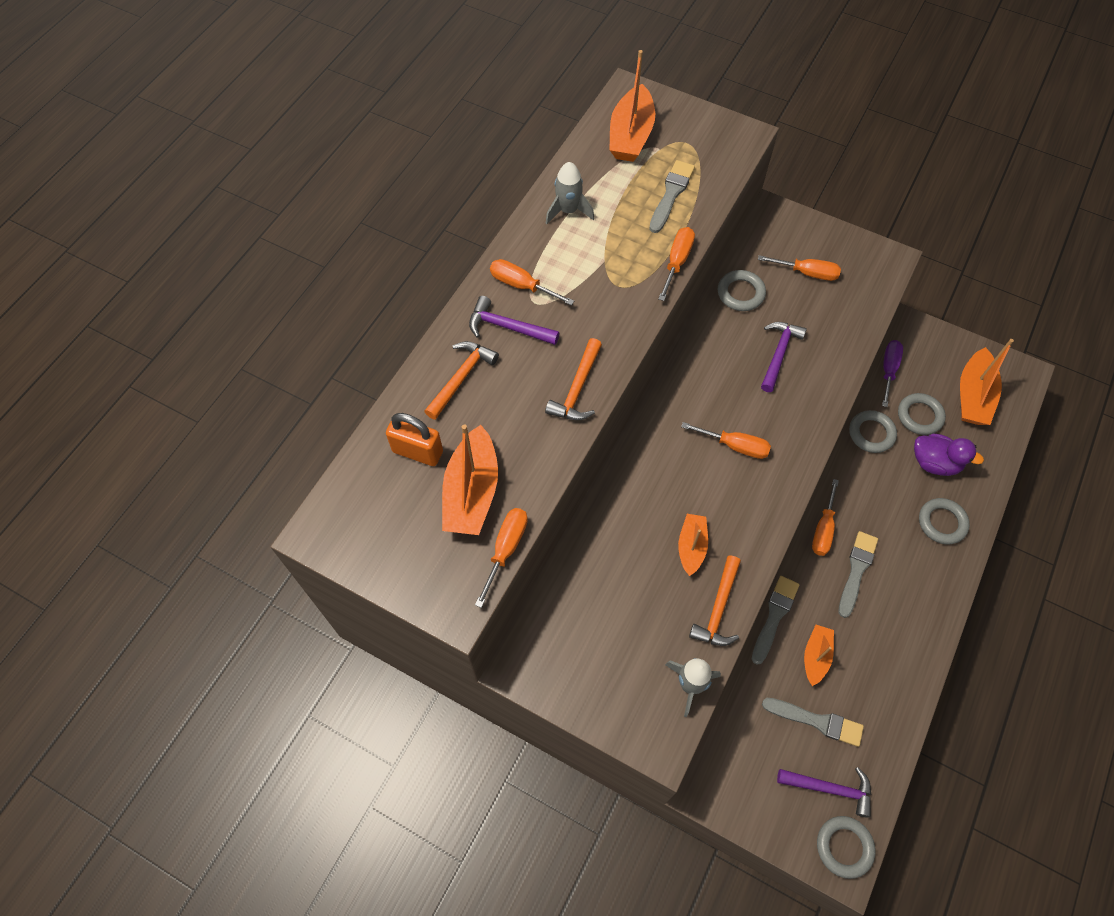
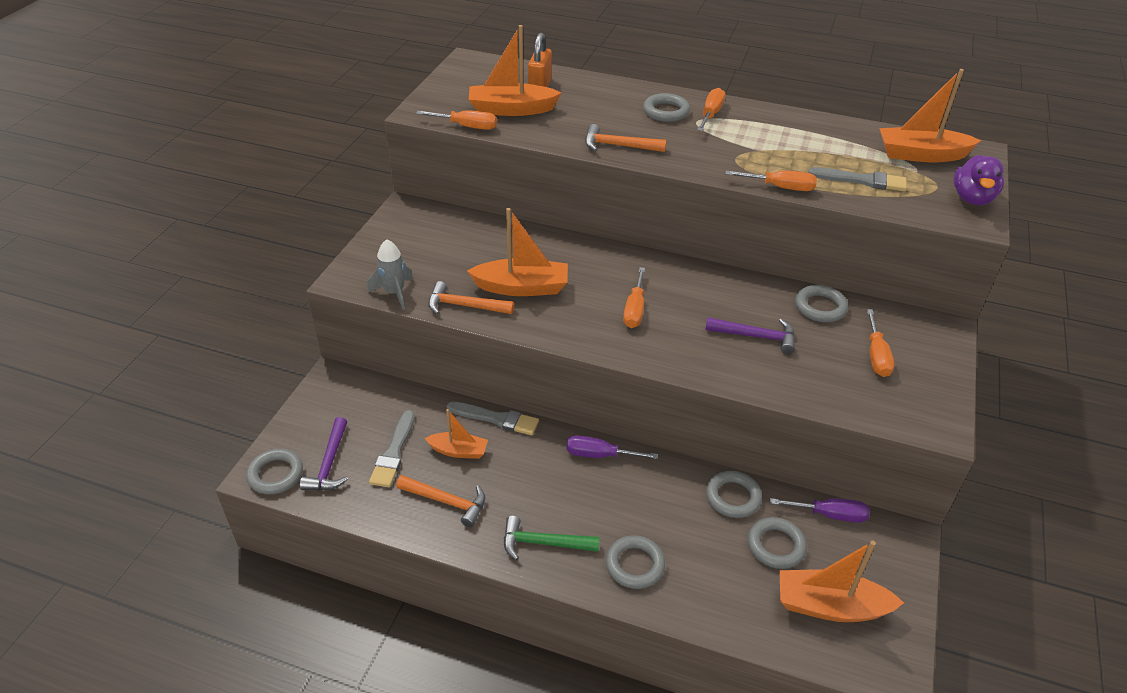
camera: 80 degrees right, 20 degrees down
orange hammer [424,341,499,420] -> orange hammer moved to [396,475,485,527]
purple hammer [469,296,559,345] -> grey ring [643,93,690,122]
grey rocket [546,162,594,224] -> none
orange boat [678,514,708,576] -> orange boat [467,208,568,296], size x1.66
orange screwdriver [812,479,839,556] -> purple screwdriver [566,435,658,459]
grey brush [839,531,878,618] -> none
purple duck [914,433,984,476] -> purple duck moved to [953,155,1004,205]
none -> green hammer [504,515,600,560]

